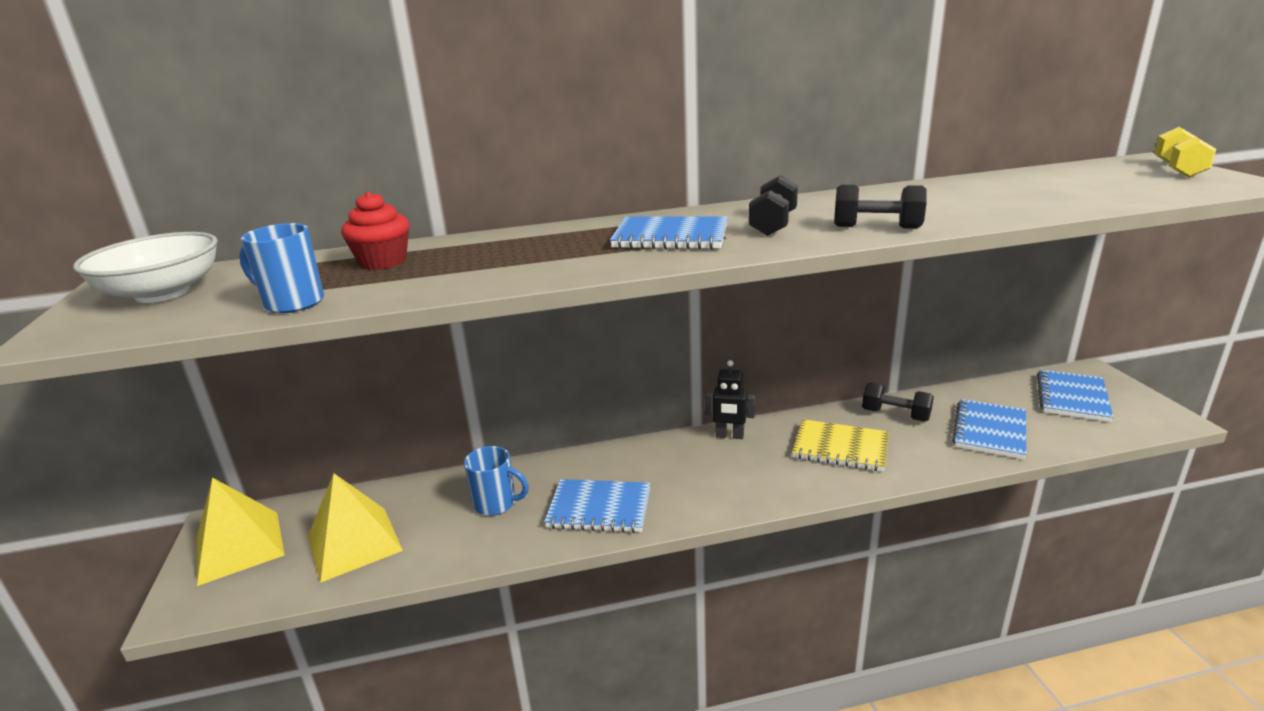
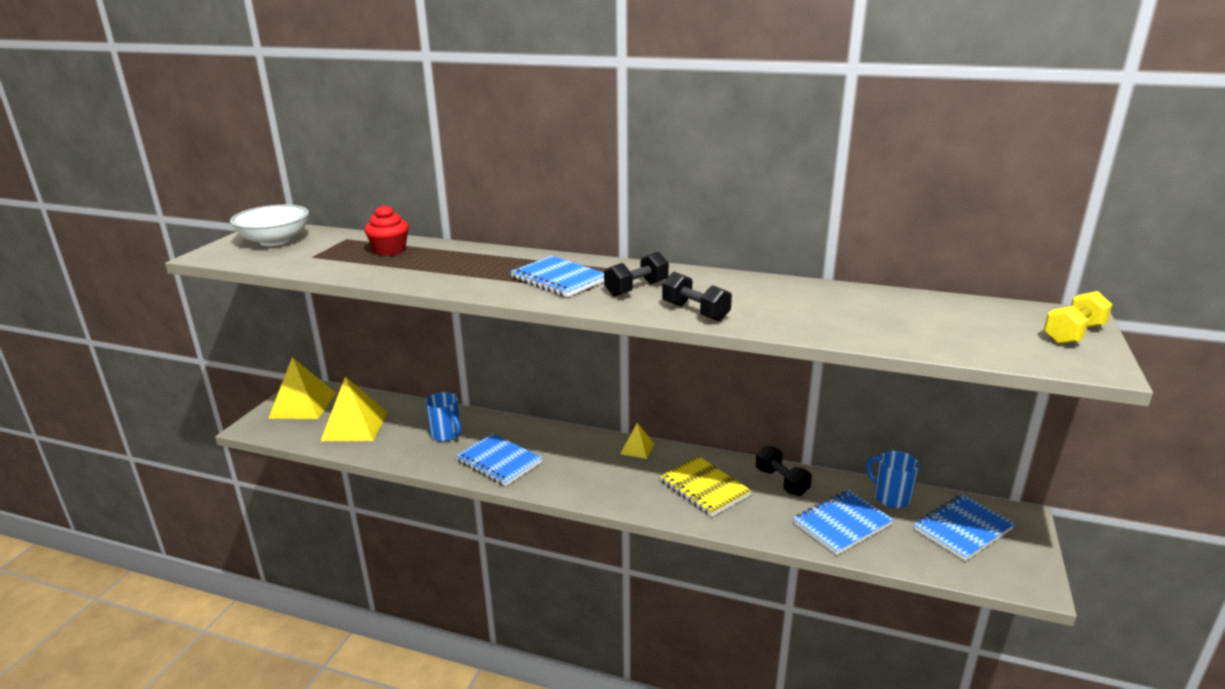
camera: 30 degrees right, 0 degrees up
blue mug [239,223,324,313] -> blue mug moved to [866,451,919,508]
black robot [705,360,755,439] -> yellow pyramid [620,423,654,459]

